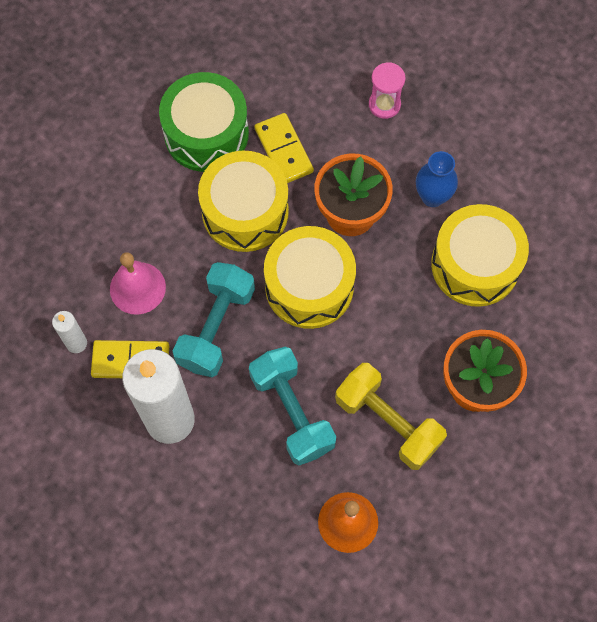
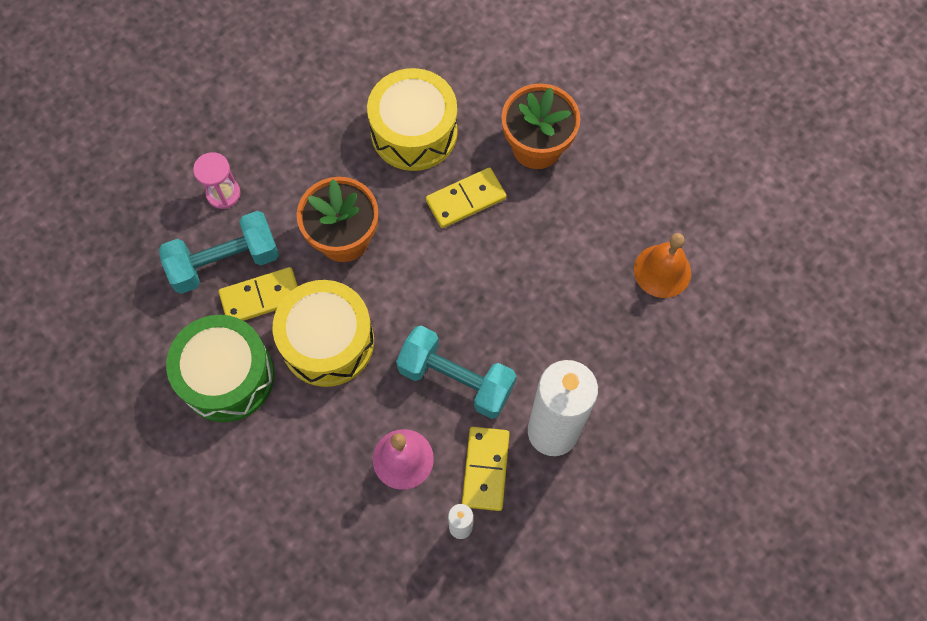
camera: 85 degrees left, 0 degrees up
turquoise dumbbell [249,347,336,465] -> turquoise dumbbell moved to [159,211,279,294]
yellow drum [264,226,356,329] -> none
yellow dumbbell [335,363,447,470] -> none
blue vase [416,151,458,207] -> none
none -> yellow domino [426,167,506,228]

